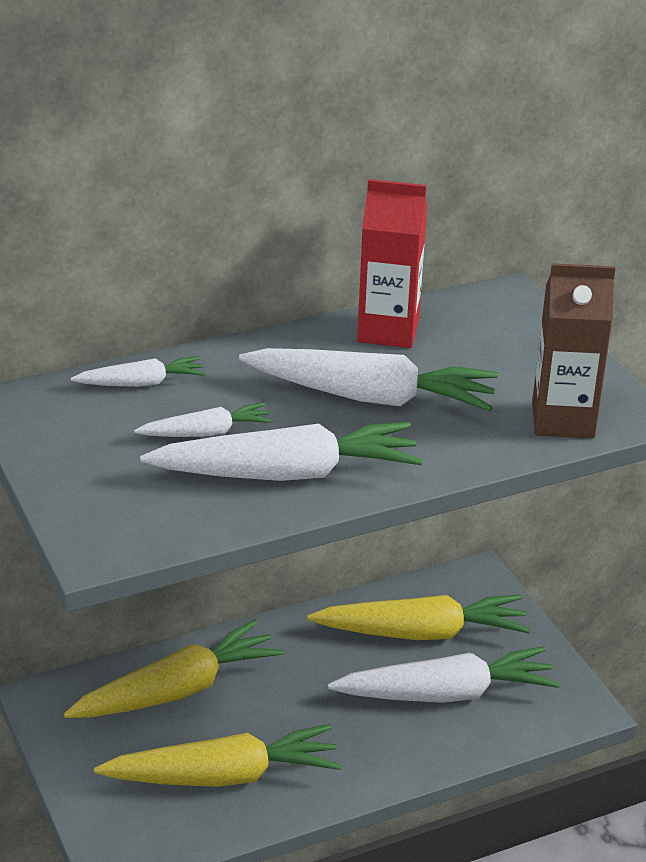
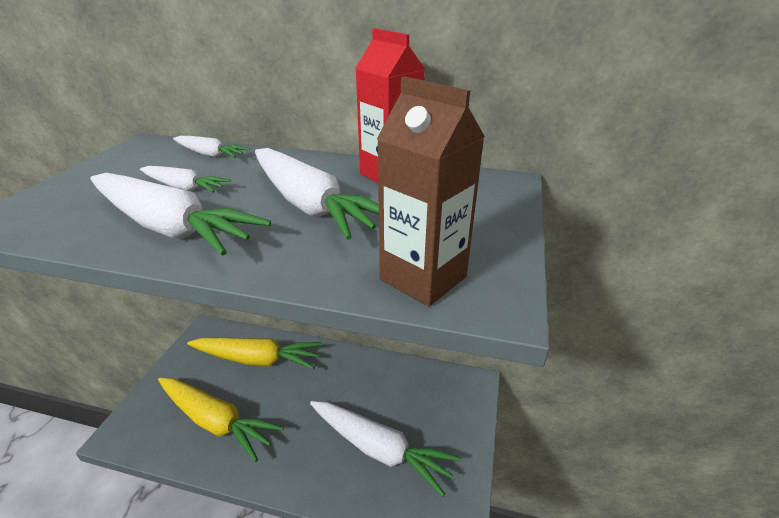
camera: 40 degrees right, 0 degrees up
yellow carrot [307,594,530,640] -> none

